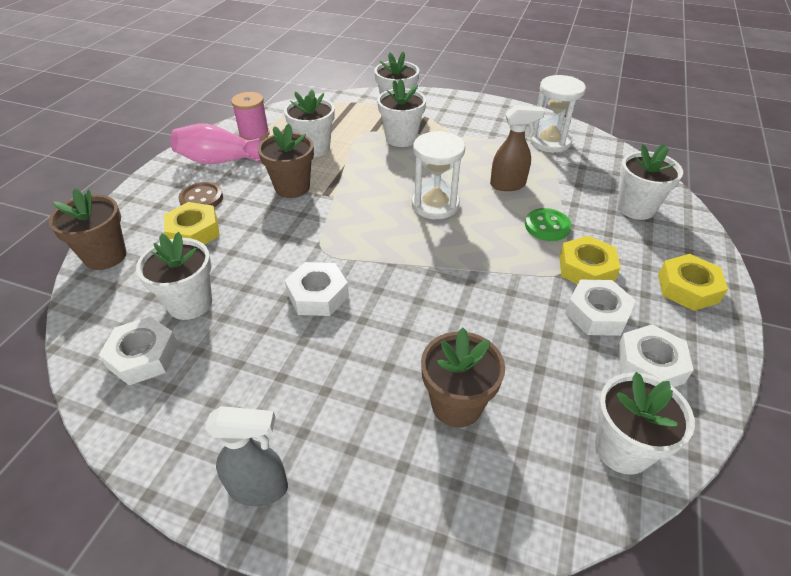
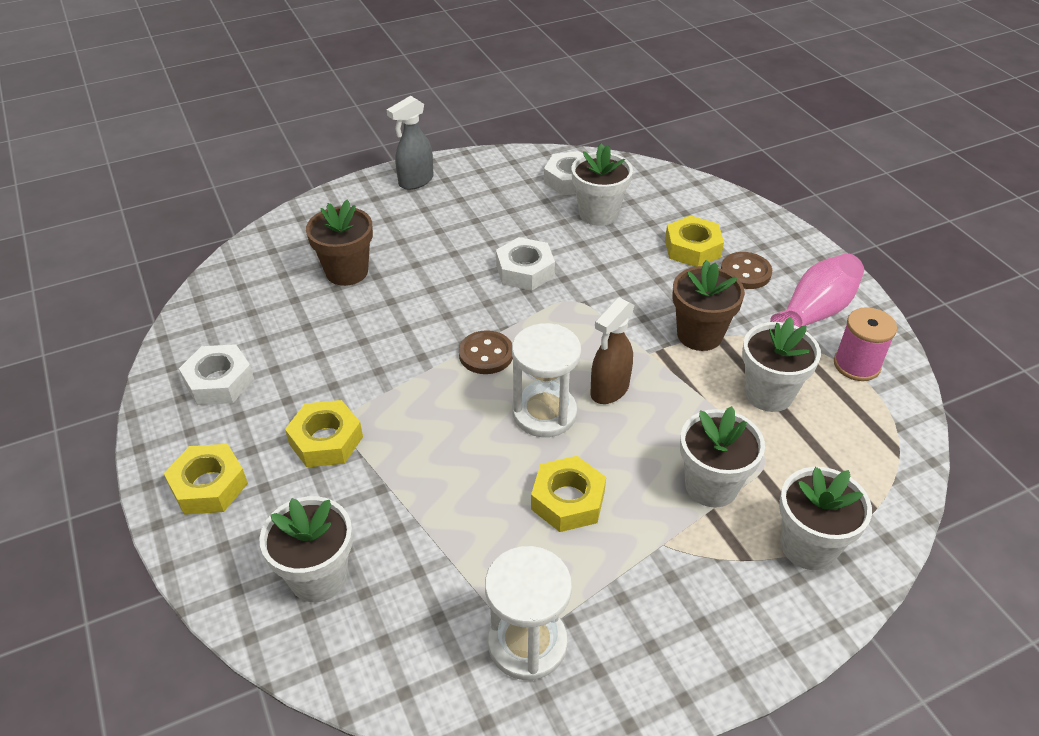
camera: 135 degrees right, 0 degrees up
brown flower pot [49,188,127,270] -> none
brown spray bottle [490,105,545,191] -> brown spray bottle moved to [590,297,635,404]
green button [525,208,571,241] -> none
white nut [565,280,636,336] -> none
white flower pot [595,372,695,475] -> none
none -> brown button [459,330,513,374]
none -> yellow nut [531,456,606,532]

